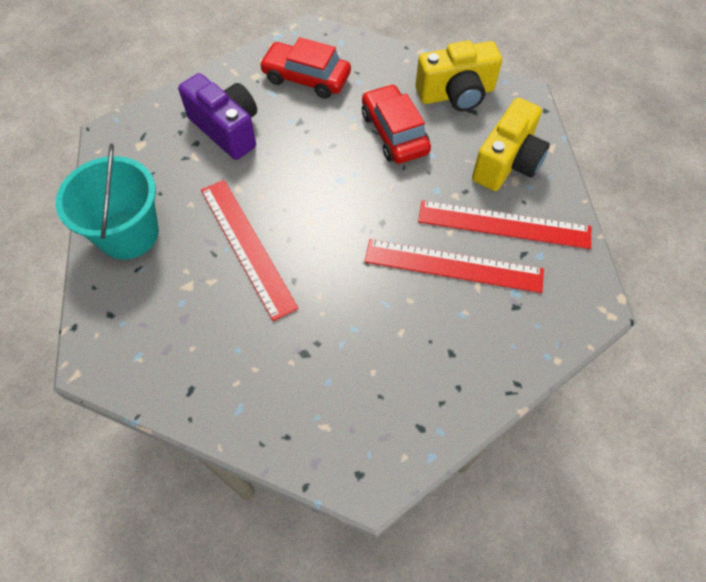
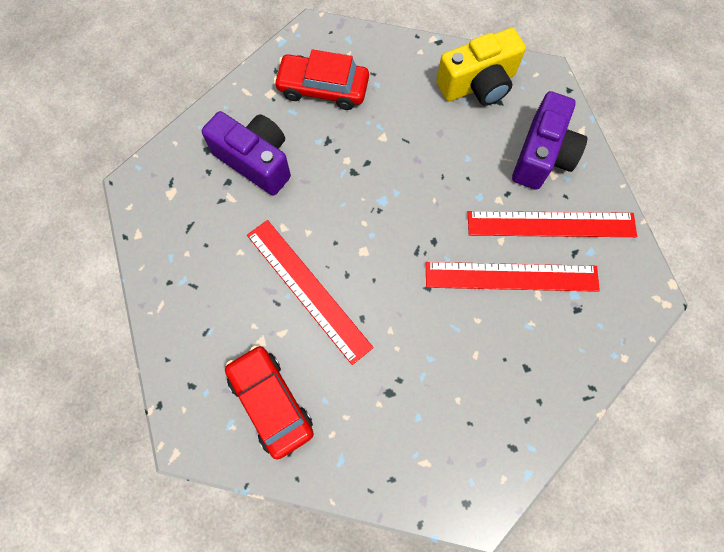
camera: 10 degrees left, 10 degrees up
turquoise bucket [56,144,159,259] -> none
red car [362,84,431,164] -> red car moved to [225,345,314,459]
yellow camera [472,98,550,191] -> purple camera [512,91,587,190]

